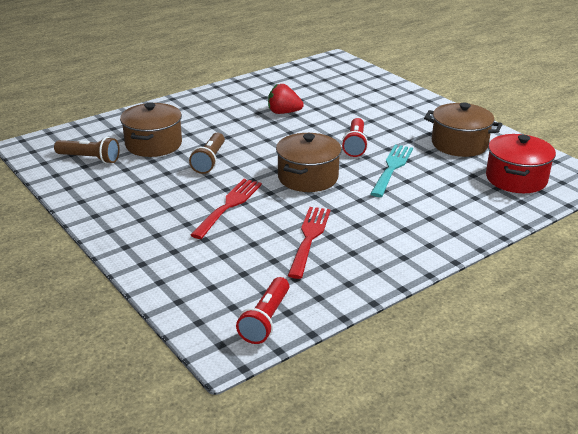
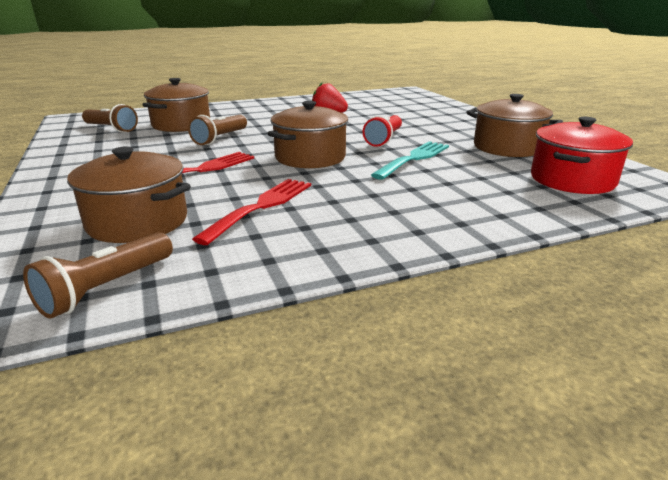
camera: 15 degrees right, 5 degrees down
red flashlight [236,277,289,344] -> brown flashlight [23,232,173,318]
none -> brown pot [67,147,191,243]

